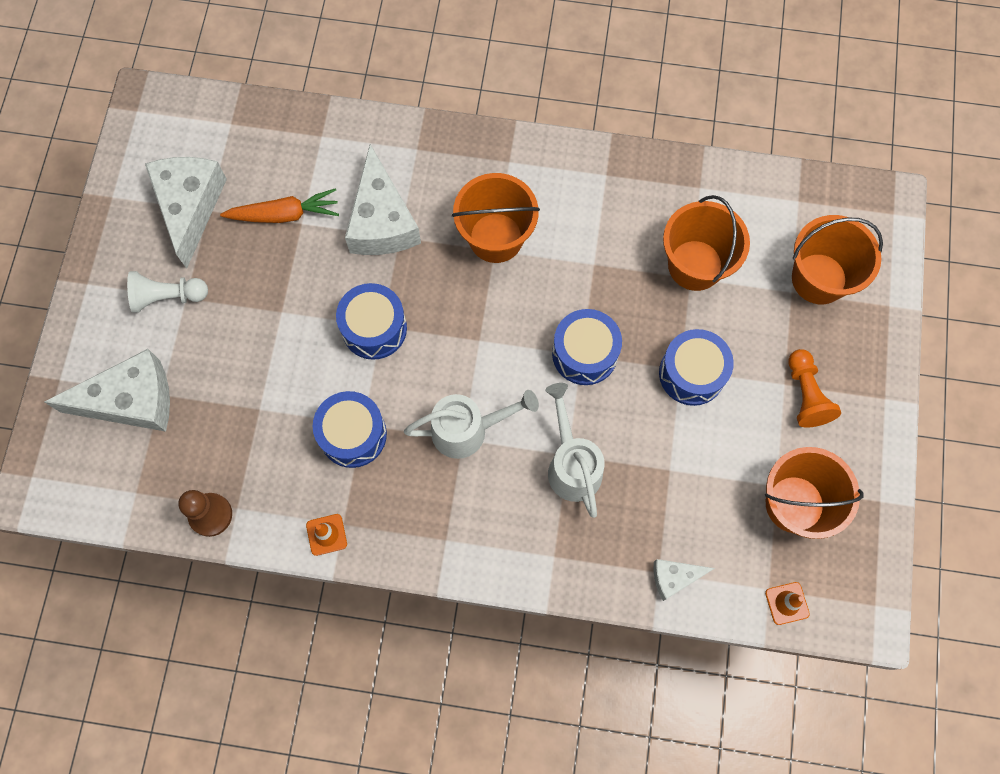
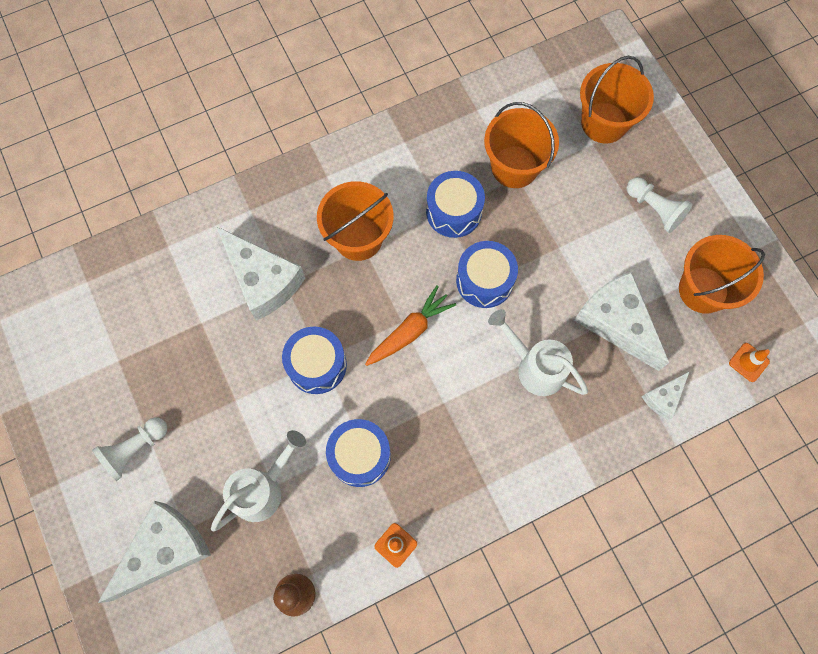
camera: 35 degrees left, 0 degrees up
white cheese [145,157,227,269] -> white cheese moved to [574,272,669,371]
orange carrot [220,188,339,223] -> orange carrot moved to [365,285,456,366]
white watering can [404,390,539,459] -> white watering can moved to [211,430,306,531]
blue drum [659,329,734,406] -> blue drum moved to [426,171,485,238]
orange pawn [788,349,841,428] -> white pawn [626,177,693,233]

